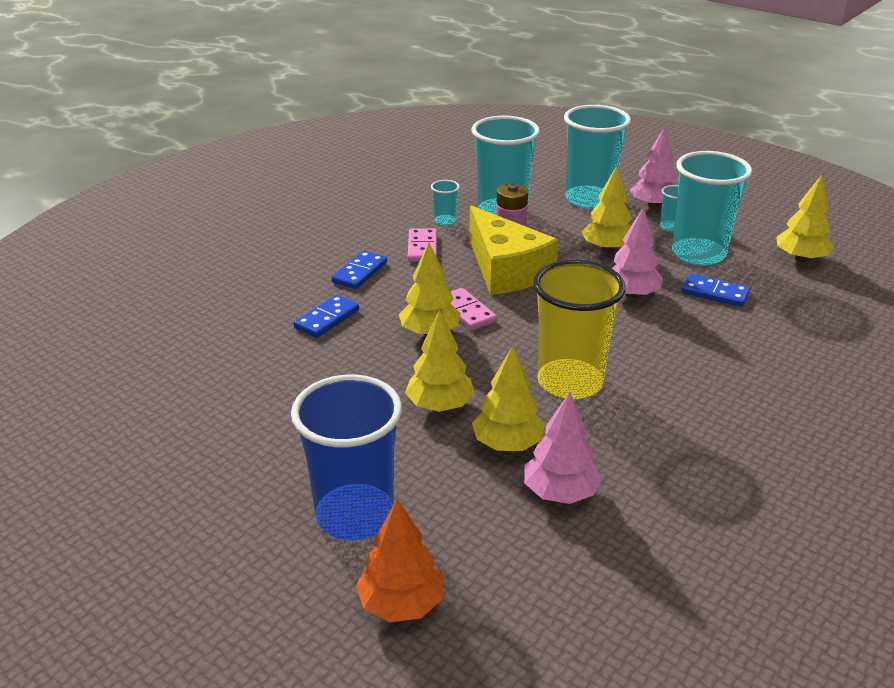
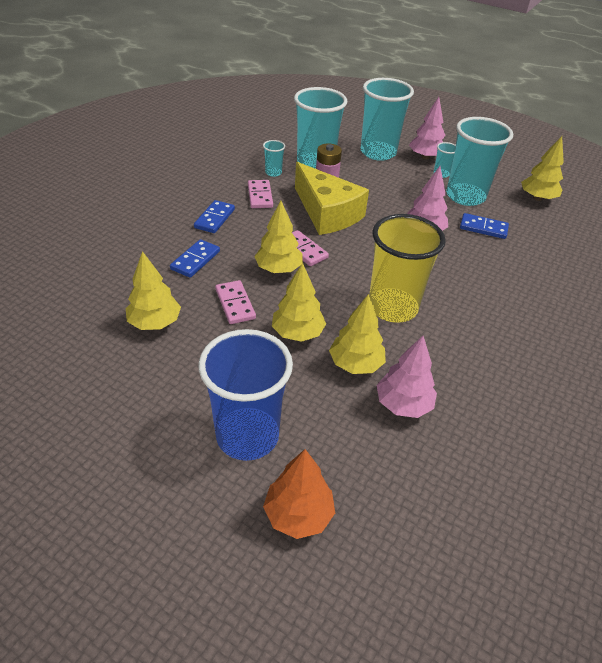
camera: 10 degrees left, 10 degrees up
yellow tree [582,166,632,252] -> yellow tree moved to [126,251,181,330]
none -> pink domino [215,280,256,324]

